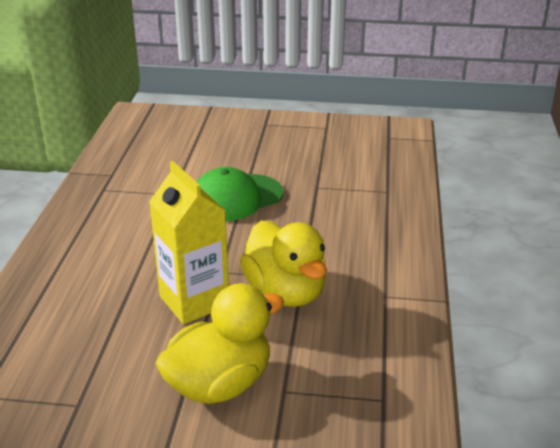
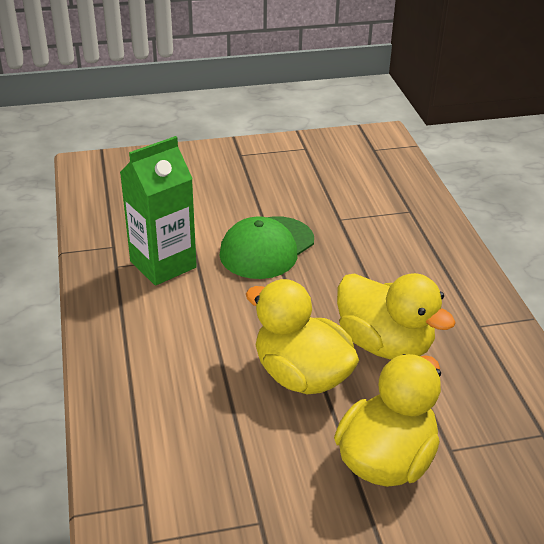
camera: 20 degrees left, 5 degrees up
yellow carton [149,161,229,324] -> yellow duck [246,279,359,394]
none -> green carton [120,136,197,286]

